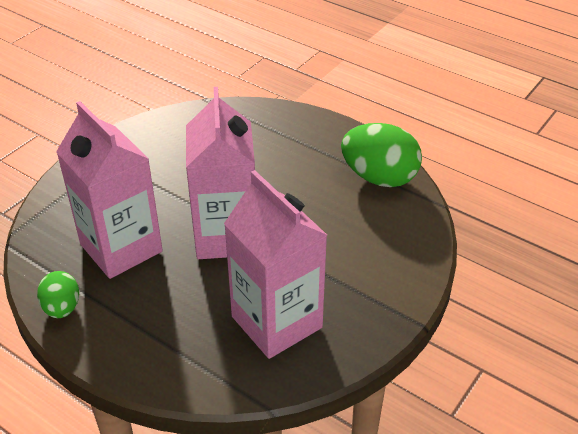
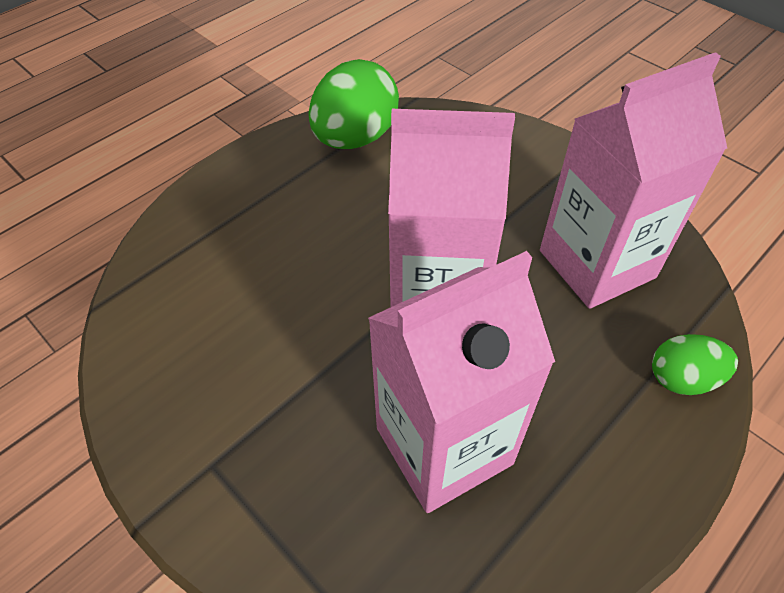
camera: 80 degrees left, 10 degrees up
green egg [37,271,79,318] -> green egg moved to [652,334,738,395]

